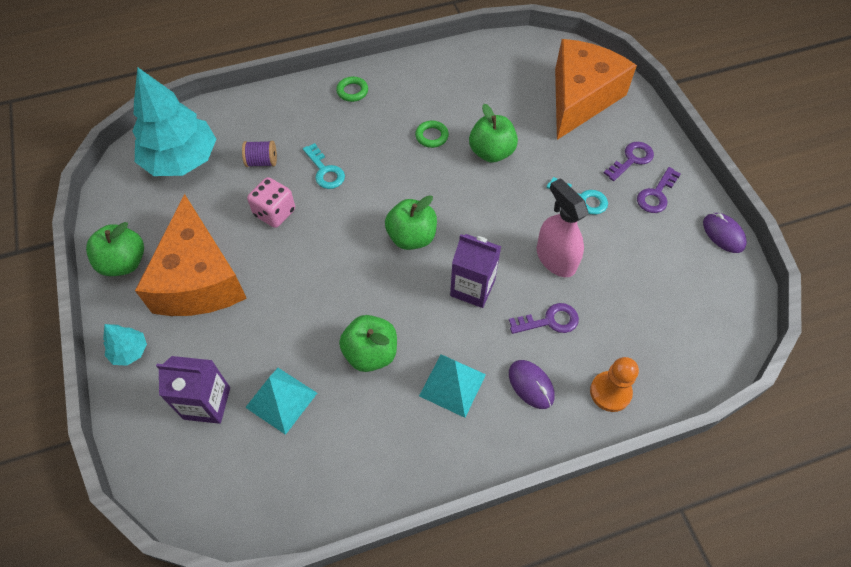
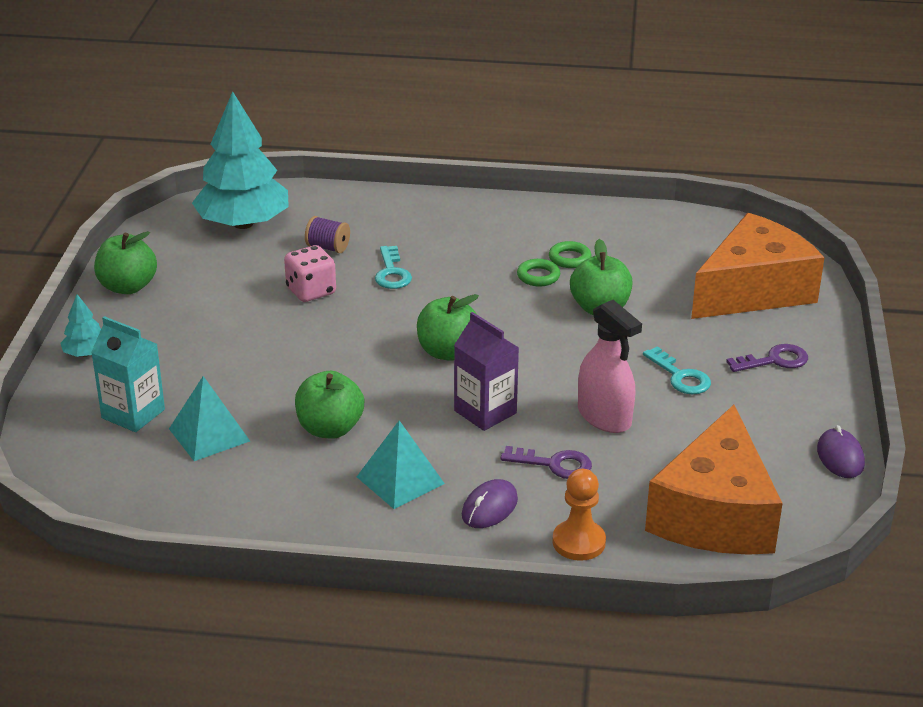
camera: 25 degrees right, 25 degrees down
orange cheese [135,194,247,316] -> orange cheese moved to [645,405,783,555]
purple carton [156,356,230,424] -> turquoise carton [91,316,165,432]
green ring [336,76,368,102] -> green ring moved to [549,241,591,268]
purple mouse [509,360,555,409] -> purple mouse turned 45 degrees clockwise [462,479,518,528]
pink spray bottle [537,178,588,277] -> pink spray bottle turned 150 degrees clockwise [578,300,642,433]
purple key [637,167,681,213] -> none

